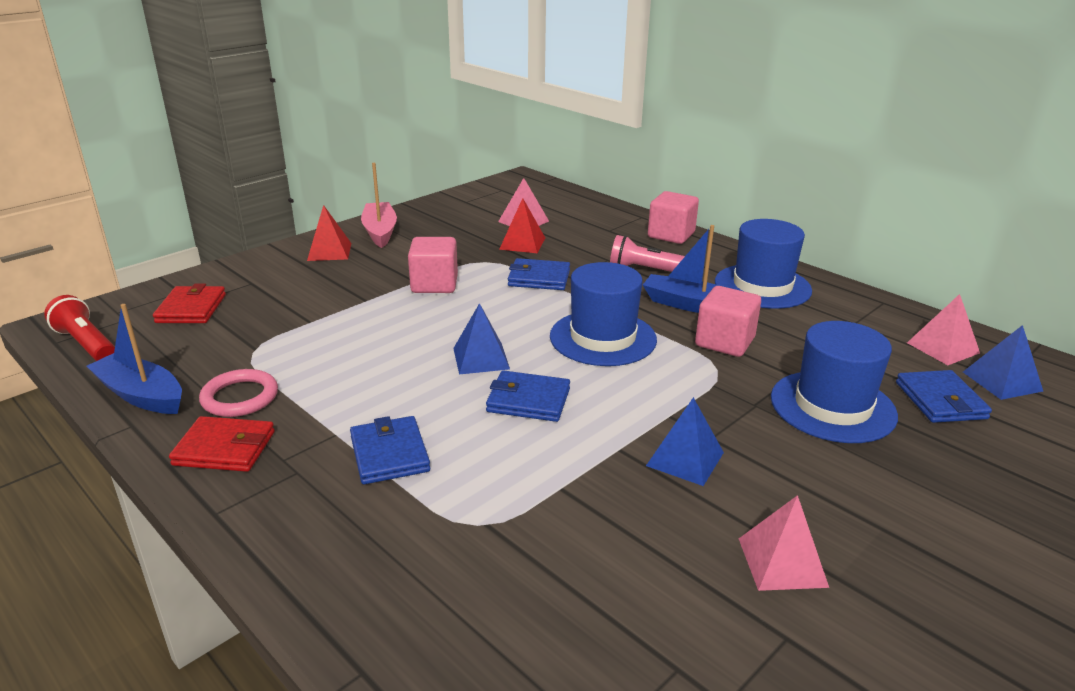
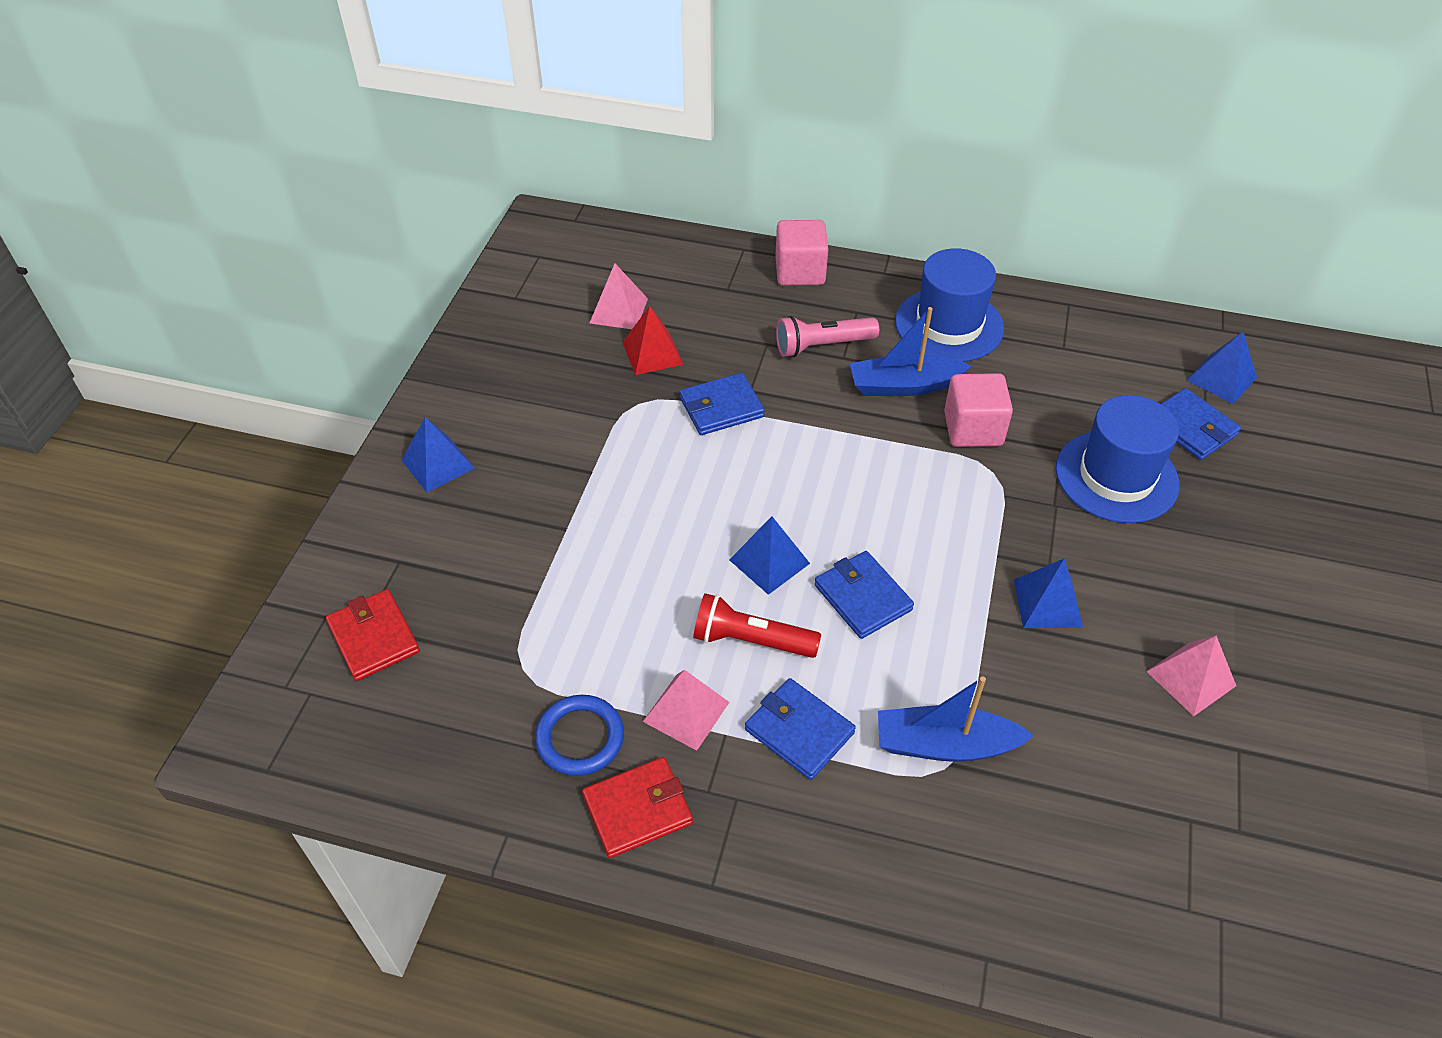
camera: 30 degrees left, 20 degrees up
red flashlight [44,295,115,361] -> red flashlight moved to [693,593,821,658]
blue boat [86,304,182,414] -> blue boat moved to [878,676,1034,762]
pink ring [199,369,278,417] -> blue ring [535,695,624,776]
red pyramid [307,205,351,261] -> blue pyramid [402,417,474,493]
pink boat [361,163,397,248] -> none
pink cube [408,237,458,293] -> none
blue wallet [486,370,570,422] -> blue wallet turned 75 degrees clockwise [815,551,914,639]
blue hat [550,262,657,366] -> none
pink pyramid [907,294,980,365] -> pink pyramid moved to [643,670,729,751]

